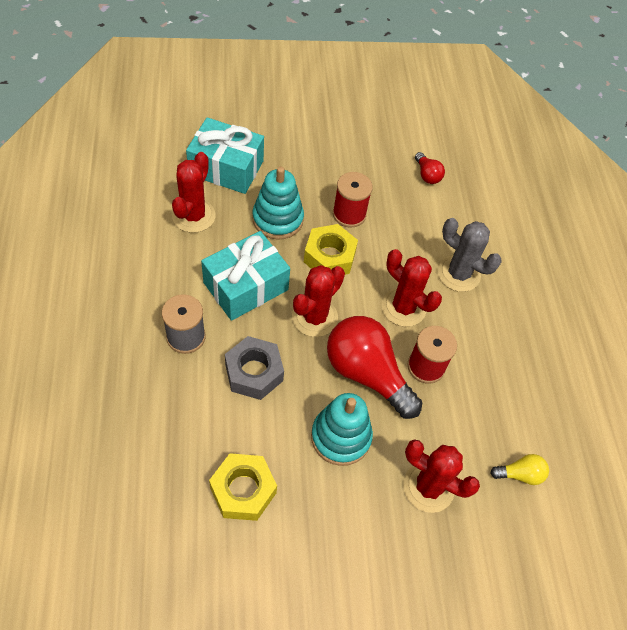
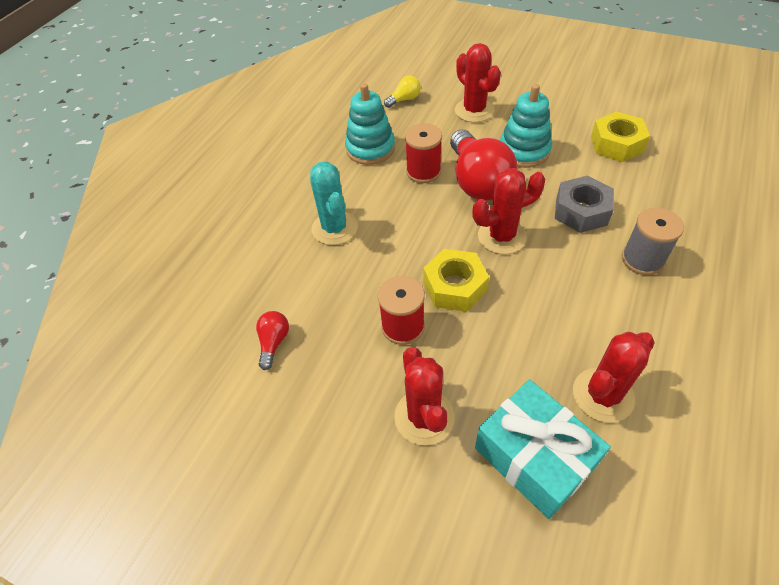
camera: 140 degrees left, 5 degrees down
turquoise gift [201,231,290,321] -> none
turquoise stacking toy [252,167,304,239] -> turquoise stacking toy moved to [345,83,395,165]
red cactus [382,249,442,327] -> red cactus moved to [394,347,455,445]
grey cactus [437,218,502,292] -> turquoise cactus [310,161,358,245]
yellow light bulb [490,454,549,485] -> yellow light bulb turned 120 degrees clockwise [384,75,421,108]

